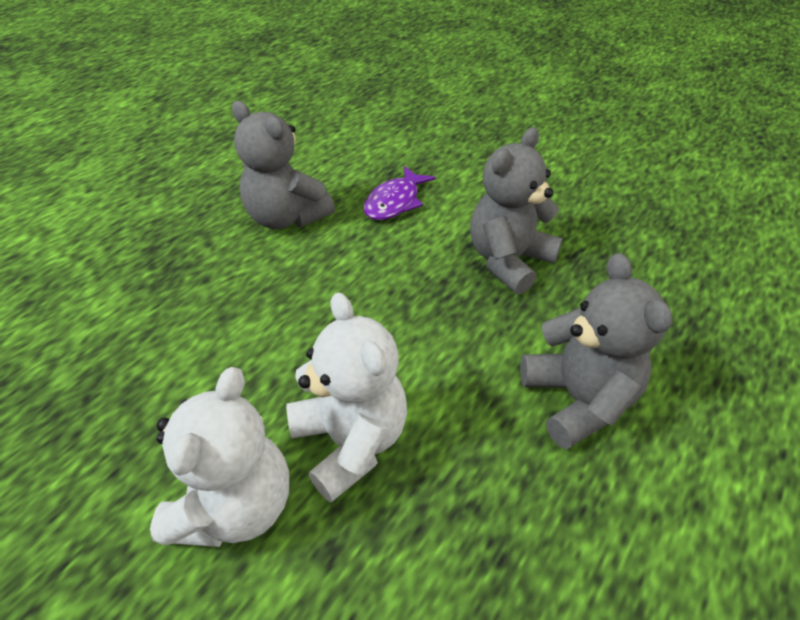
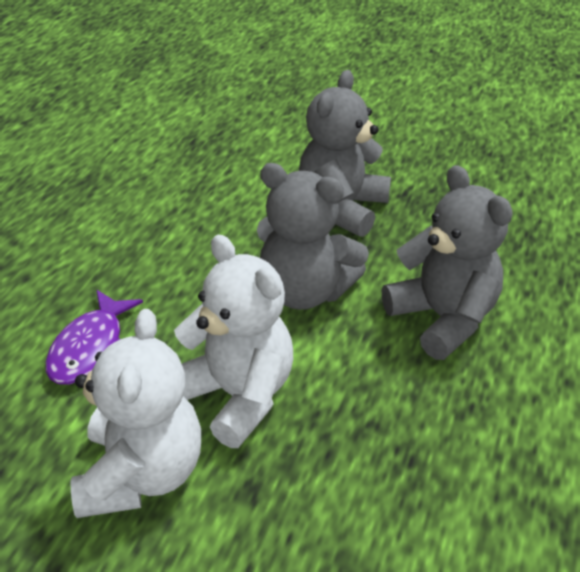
camera: 15 degrees left, 5 degrees down
grey teddy bear [232,101,335,229] -> grey teddy bear moved to [257,163,369,310]
purple fish [364,166,436,220] -> purple fish moved to [45,290,143,385]

